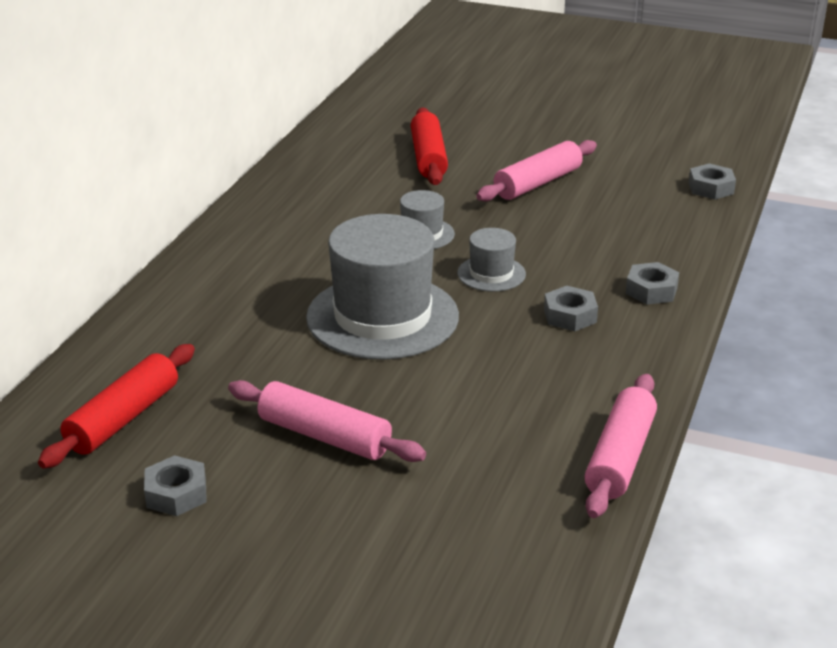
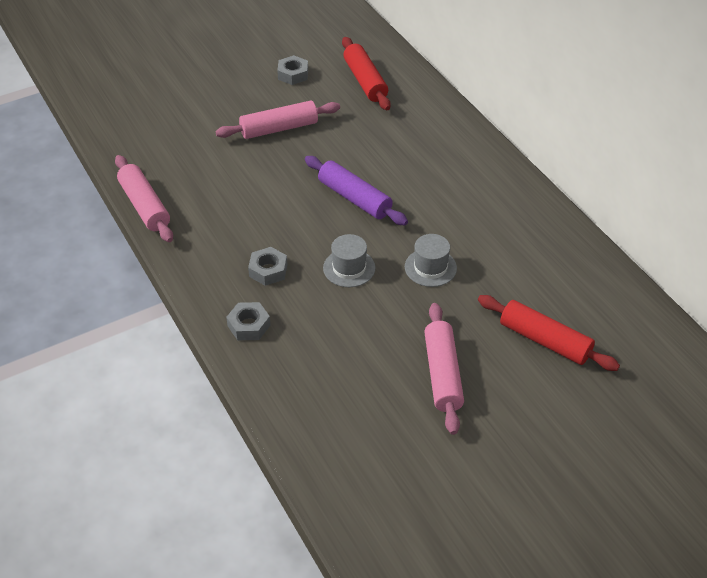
camera: 130 degrees right, 15 degrees up
grey hat [306,214,459,360] -> purple rolling pin [305,156,408,225]
grey nut [689,163,736,200] -> none

